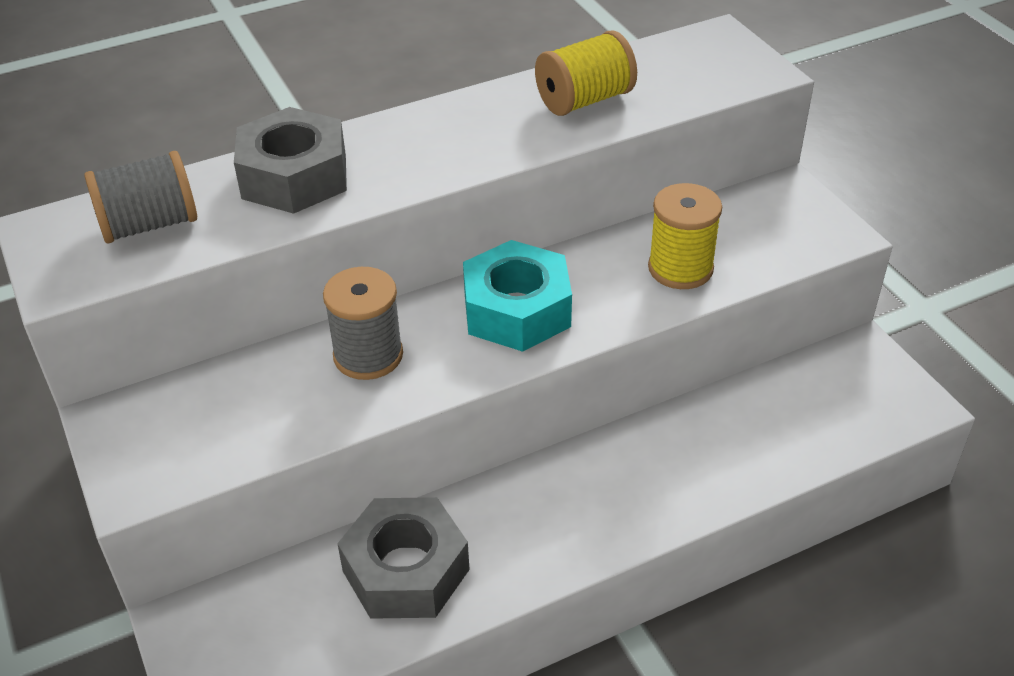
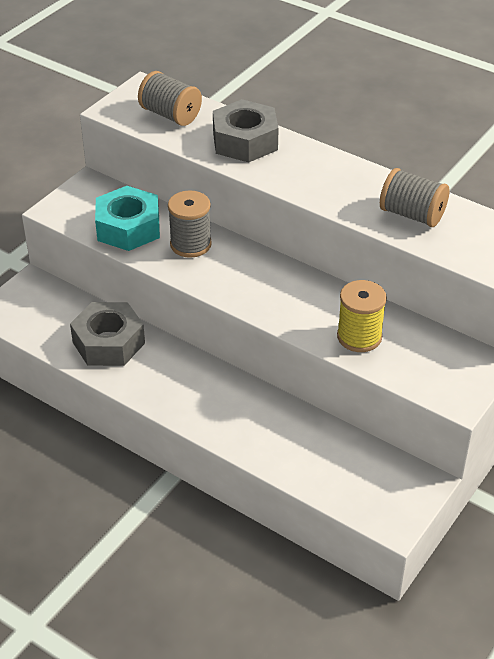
camera: 60 degrees right, 0 degrees up
turquoise nut [463,240,572,352] -> turquoise nut moved to [95,186,160,251]
yellow spool [535,30,637,116] -> grey spool [380,168,449,227]

